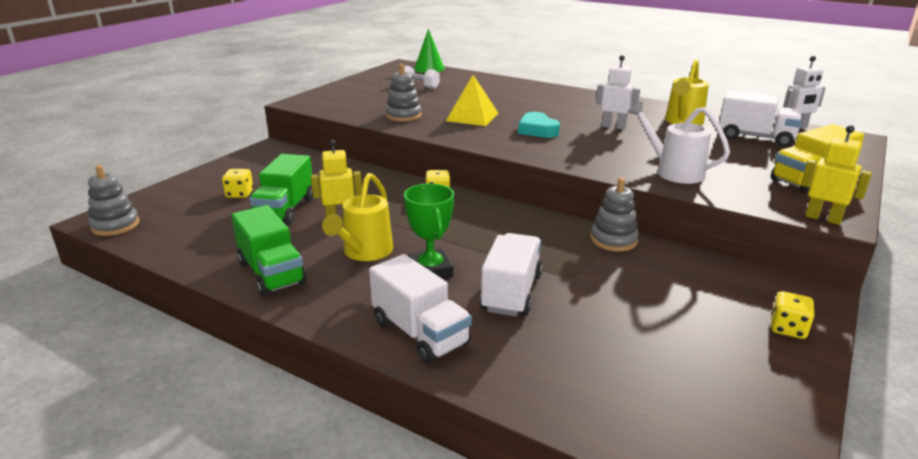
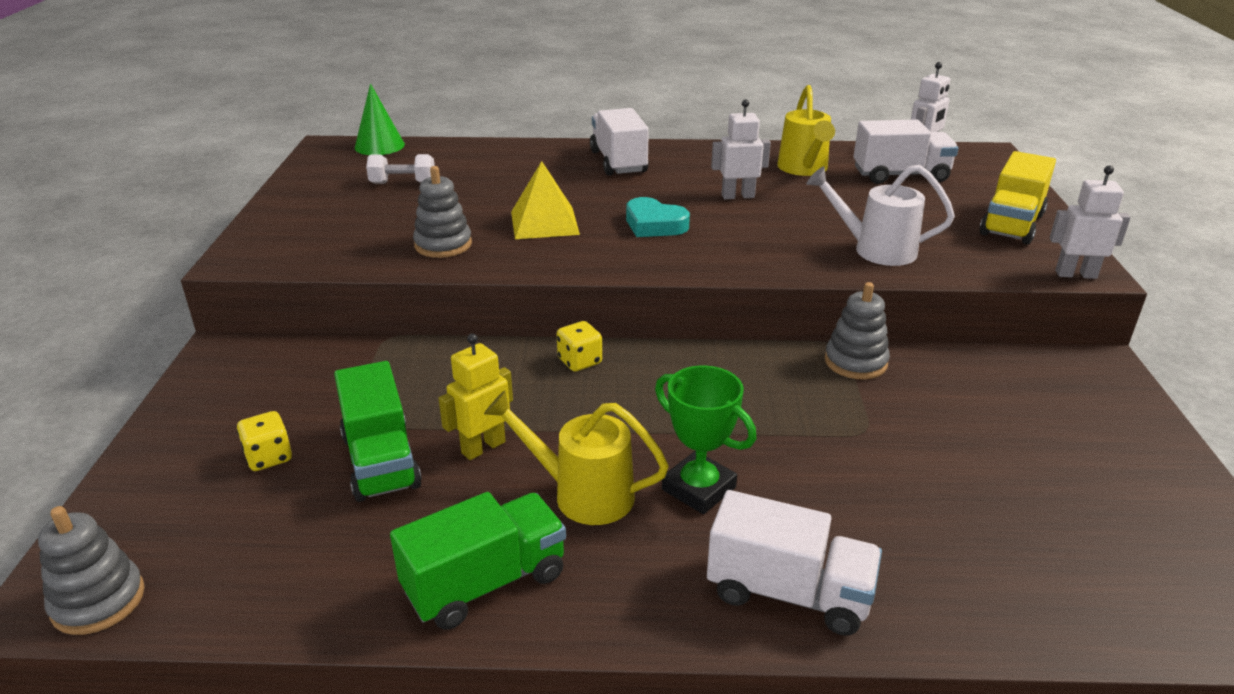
camera: 30 degrees left, 5 degrees up
green truck [231,205,307,296] -> green truck turned 60 degrees counterclockwise [390,492,566,630]
yellow watering can [322,173,393,261] -> yellow watering can turned 120 degrees clockwise [484,390,669,525]
white truck [480,233,543,316] -> white truck moved to [590,108,649,175]
yellow dice [771,291,815,339] -> none
yellow robot [801,125,872,225] -> white robot [1050,166,1131,279]

